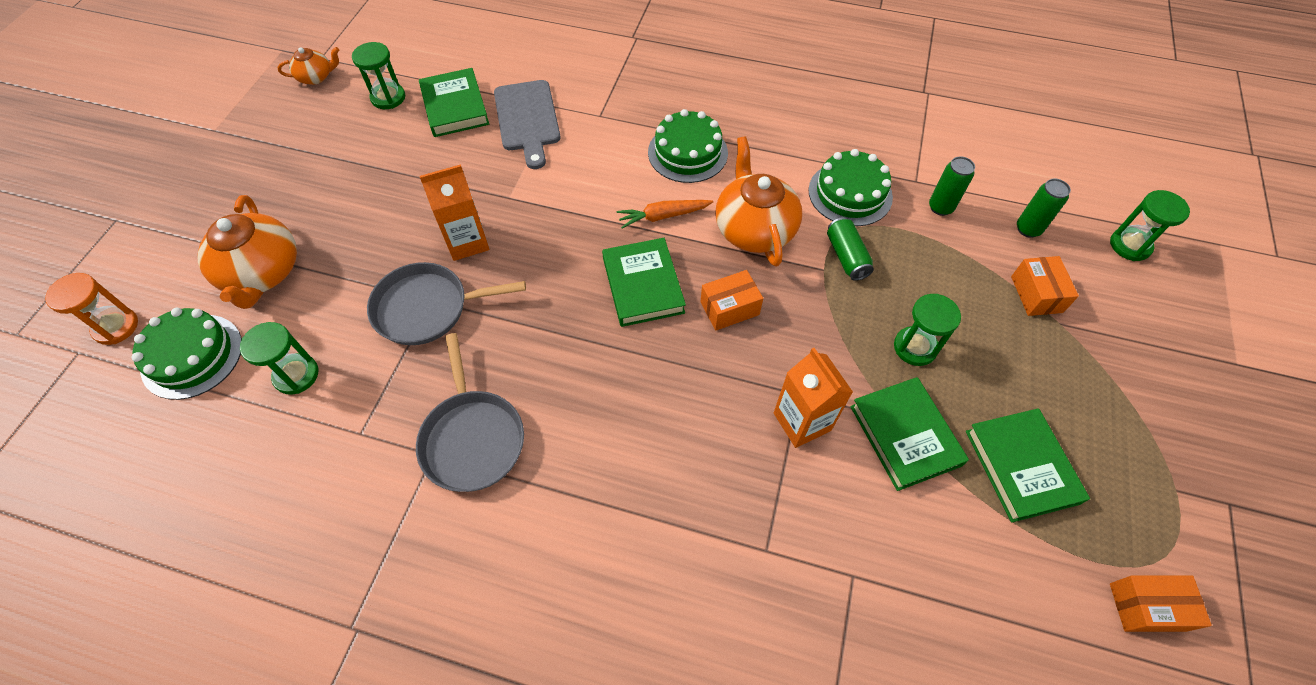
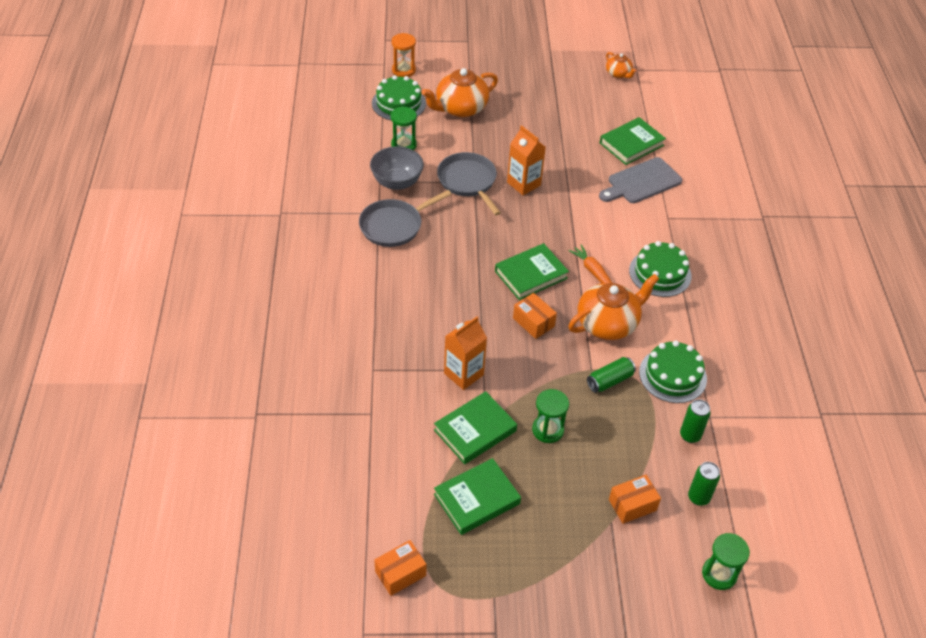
camera: 70 degrees right, 10 degrees down
green hourglass [352,42,405,109] -> none
orange box [1110,575,1212,632] -> orange box turned 75 degrees clockwise [374,540,427,596]
none -> grey bowl [370,146,424,190]

